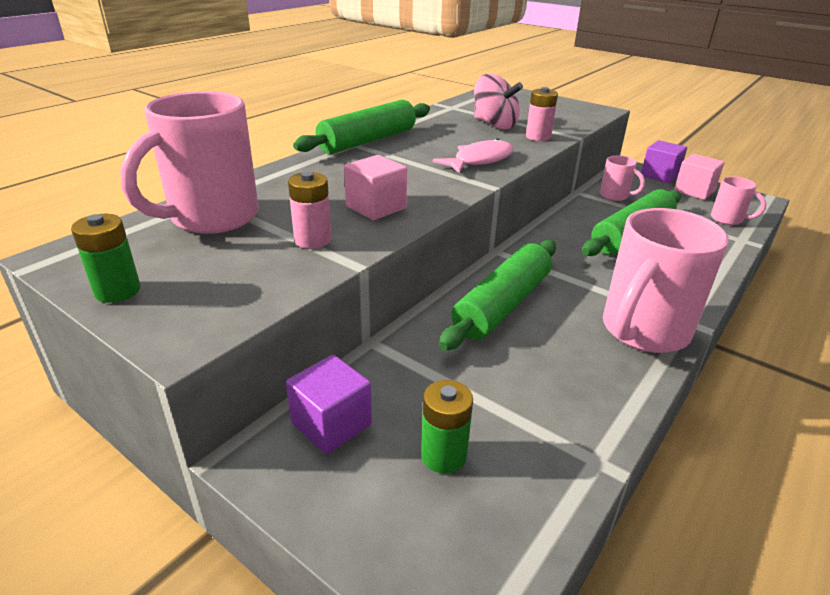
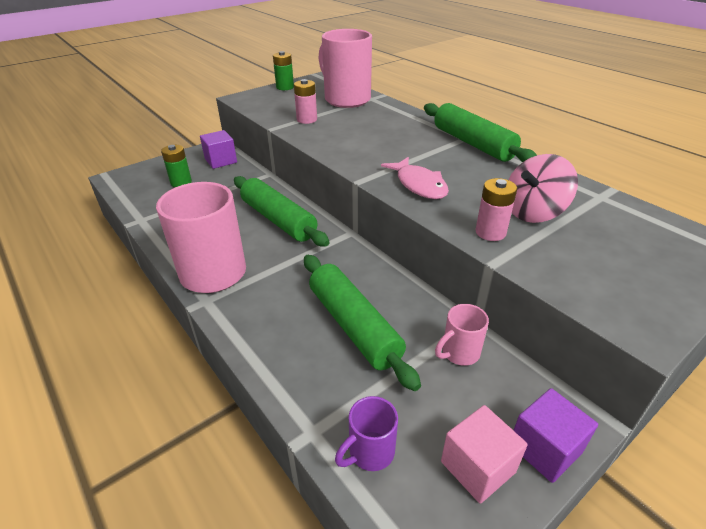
camera: 105 degrees right, 5 degrees up
pink cube [344,155,407,220] -> none
pink mug [711,176,767,225] -> purple mug [335,396,398,471]

